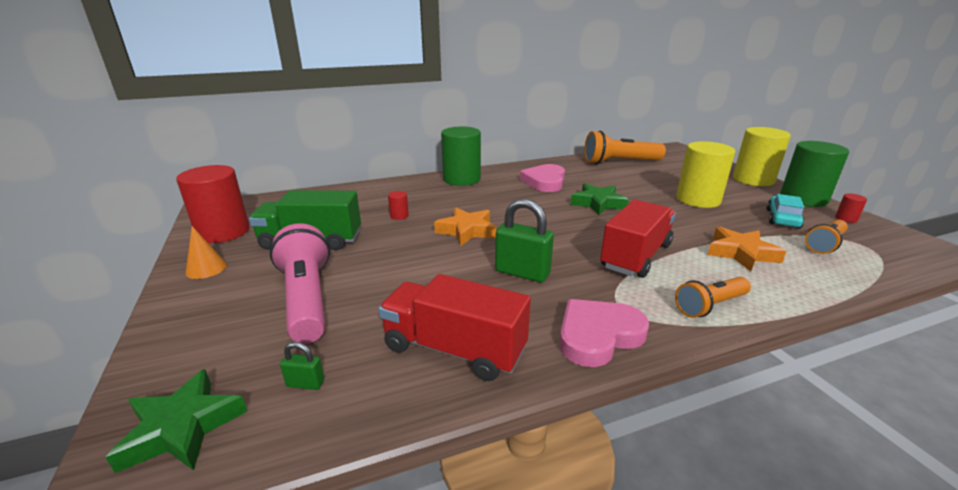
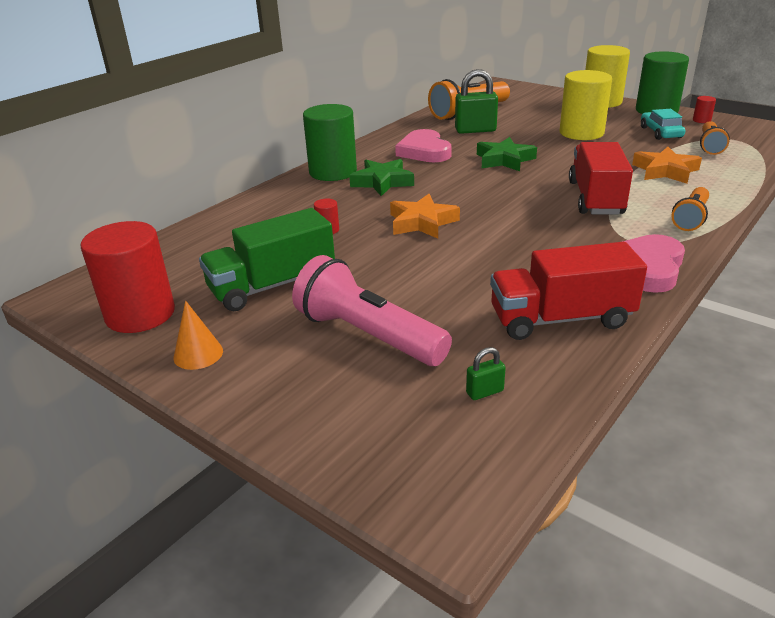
camera: 30 degrees left, 5 degrees up
green star [106,369,247,473] -> green star moved to [349,159,414,196]
green padlock [495,199,554,282] -> green padlock moved to [455,69,498,134]

